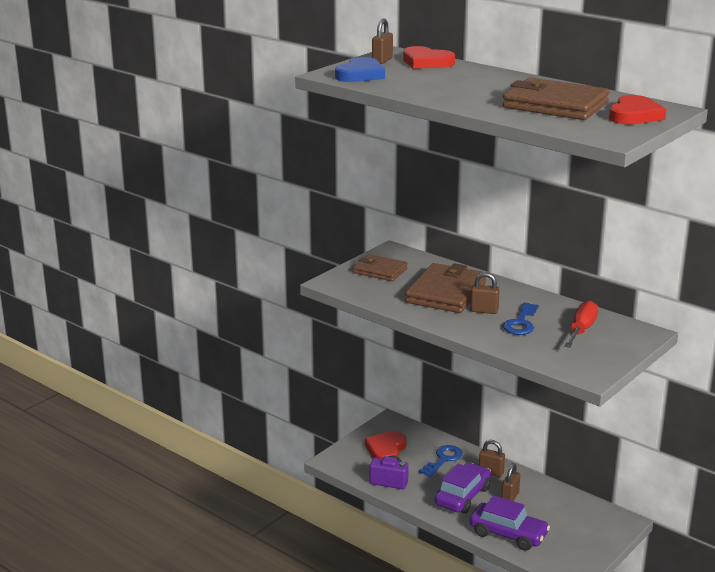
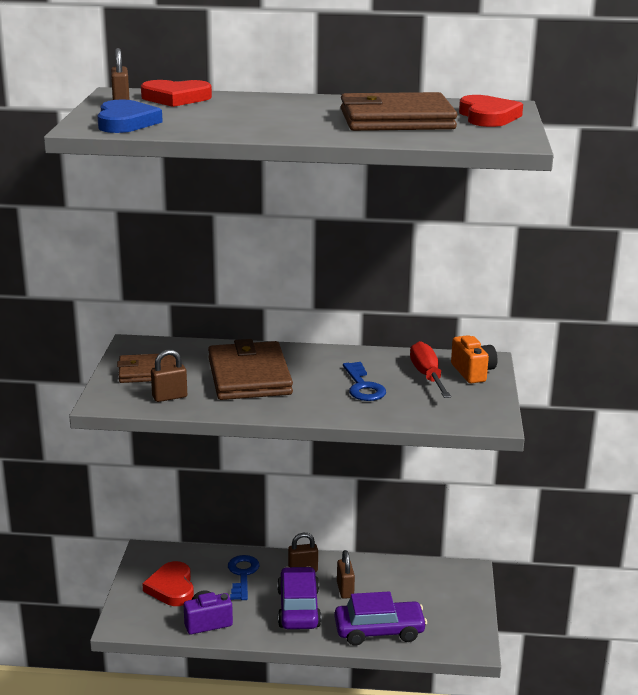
camera: 35 degrees left, 0 degrees up
brown padlock [470,272,500,314] -> brown padlock moved to [151,349,187,402]
none -> orange camera [451,335,497,383]

